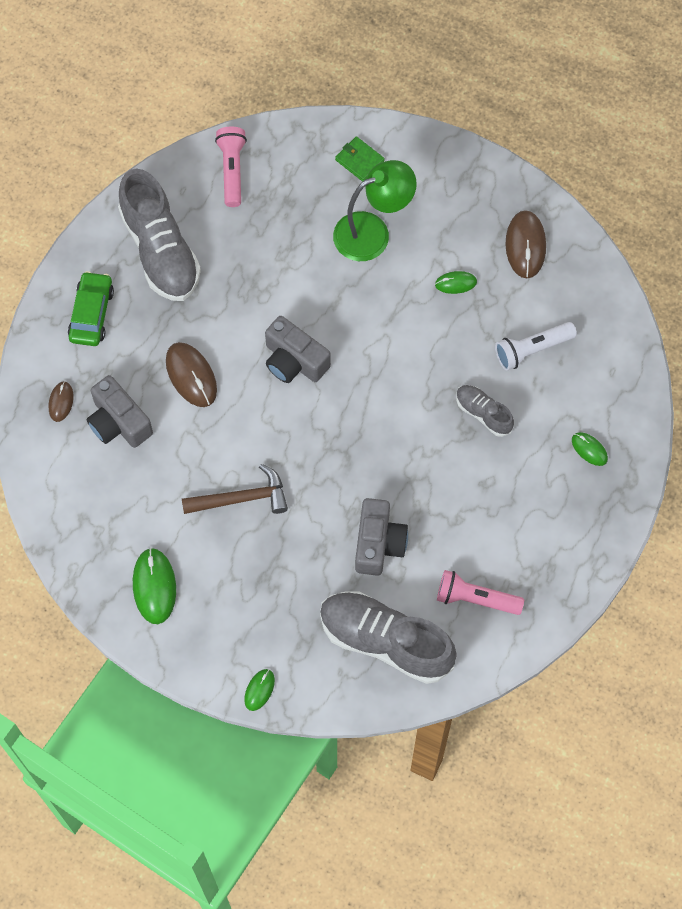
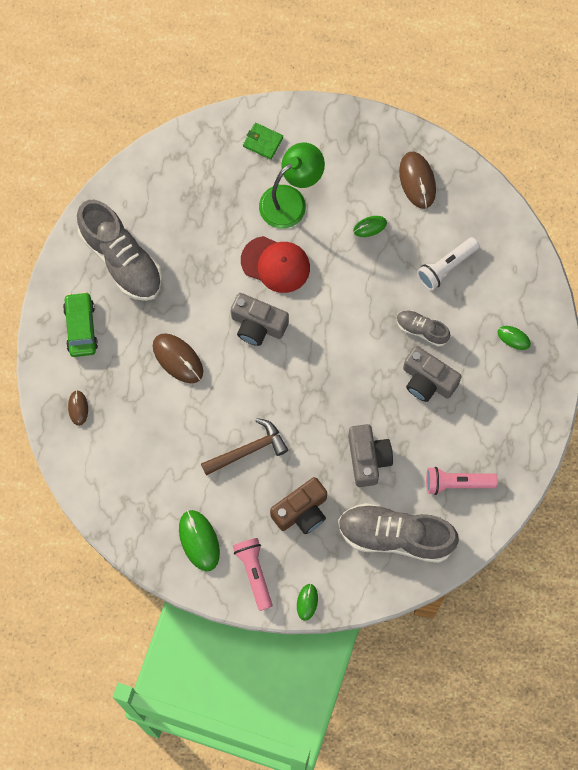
camera: 15 degrees left, 5 degrees up
grey camera [87,375,153,448] -> grey camera moved to [403,346,462,402]
pink flashlight [215,127,247,207] -> pink flashlight moved to [233,538,273,611]
none -> red cap [241,236,310,293]
none -> brown camera [270,477,327,534]

